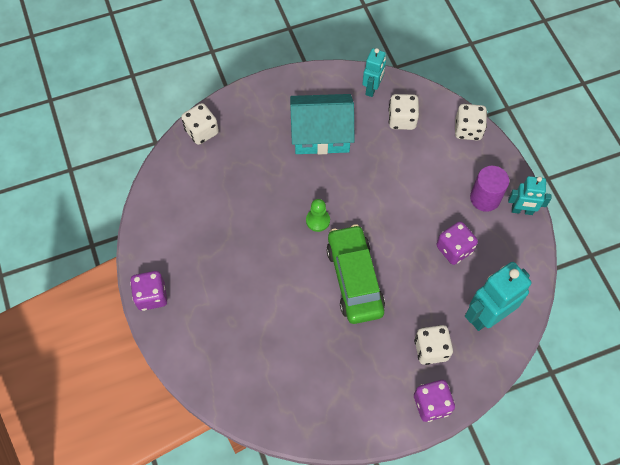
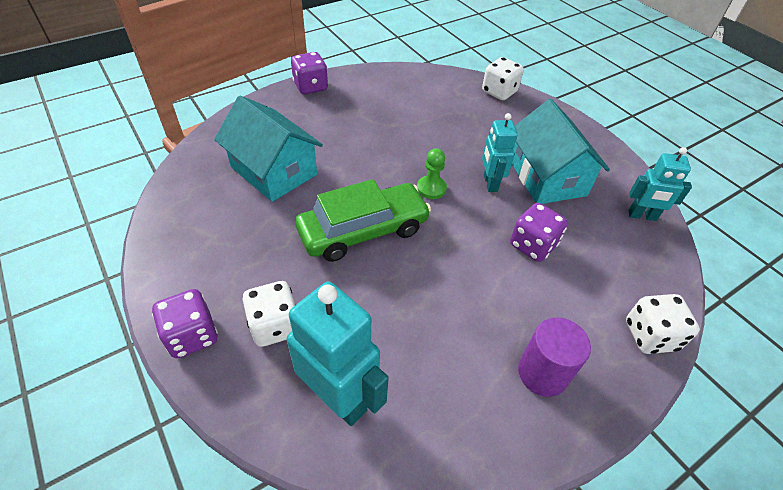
camera: 75 degrees right, 15 degrees down
white dice [388,94,419,130] -> none
purple dice [437,221,478,265] -> purple dice moved to [510,203,568,262]
turquoise robot [508,176,551,215] -> turquoise robot moved to [482,113,518,192]
none -> turquoise house [214,96,323,202]

